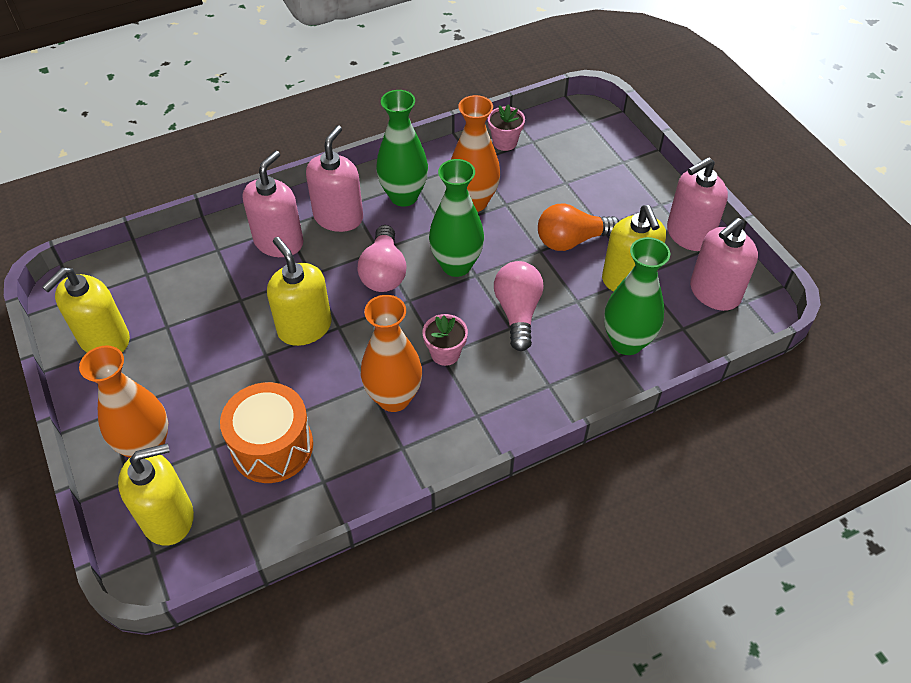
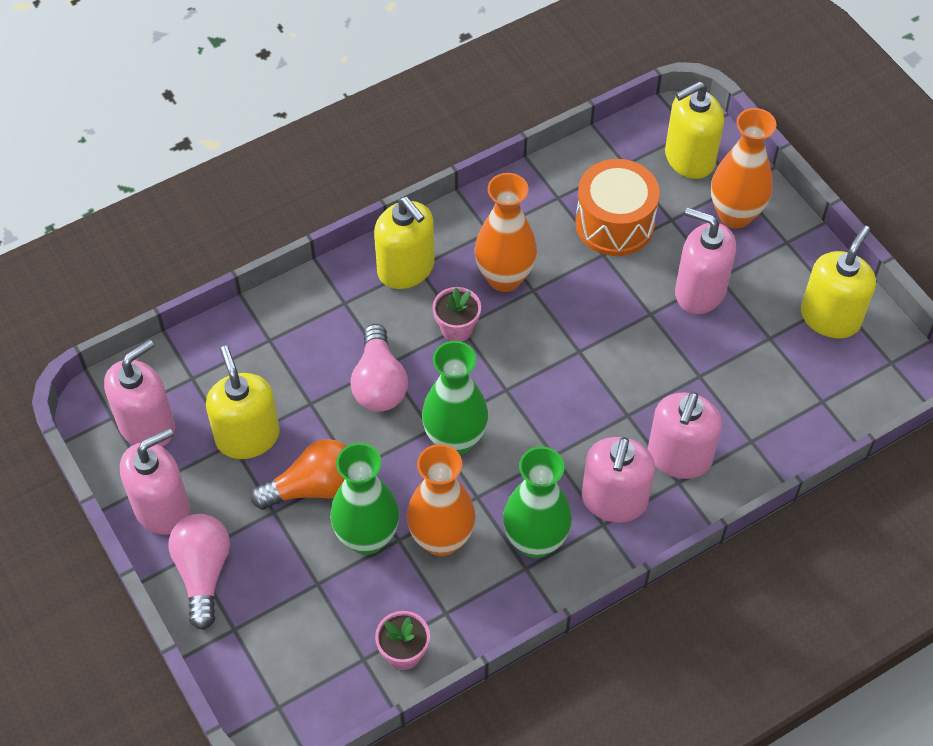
camera: 175 degrees right, 5 degrees up
yellow soap dispenser [267,237,332,346] -> yellow soap dispenser moved to [374,197,435,289]
pink light bulb [358,225,407,292] -> pink light bulb moved to [169,514,230,630]
green vase [604,237,670,355] -> green vase moved to [330,443,399,555]
none -> pink soap dispenser [675,208,736,314]

